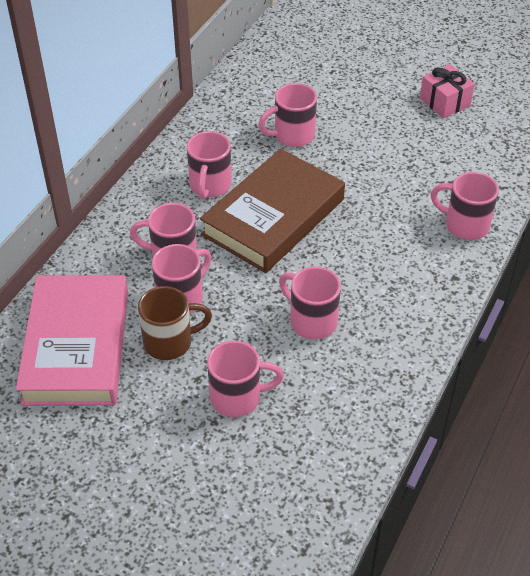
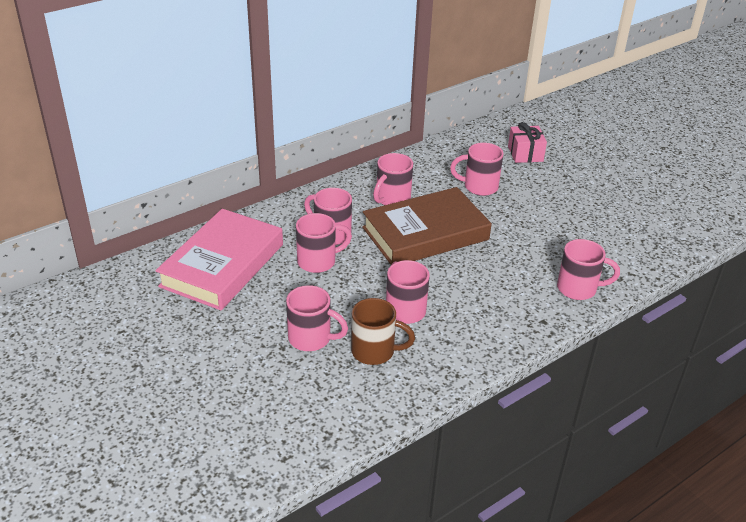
camera: 25 degrees right, 10 degrees down
brown mug [138,286,212,360] -> brown mug moved to [351,298,415,365]
pink gift [420,64,475,118] -> pink gift moved to [508,122,547,163]
pink mug [431,172,499,240] -> pink mug turned 135 degrees clockwise [557,239,620,300]

